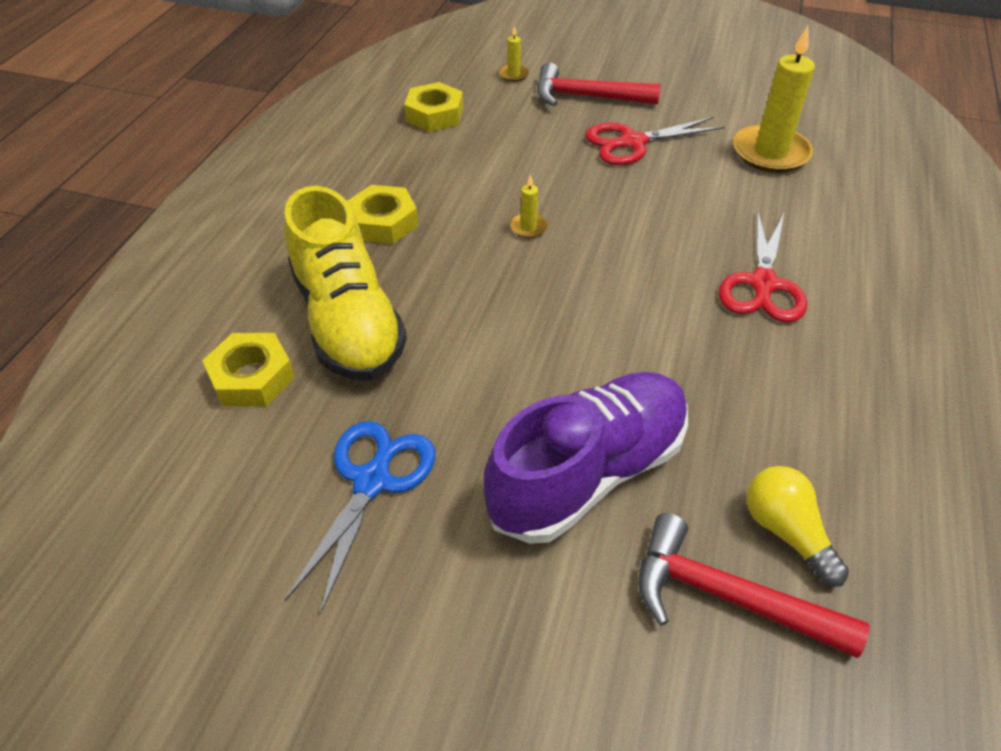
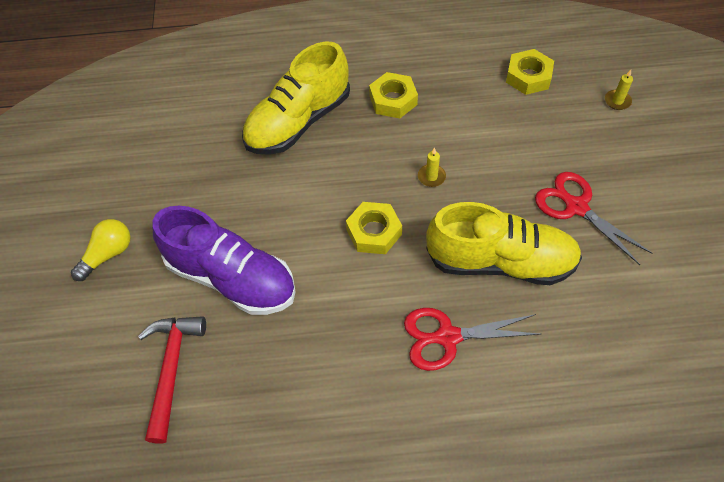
camera: 70 degrees right, 10 degrees up
yellow nut [202,333,295,407] -> yellow nut moved to [346,202,402,254]
blue scissors [285,421,435,615] -> none
red hammer [537,62,661,106] -> none
yellow candle [733,26,815,173] -> none
yellow light bulb [747,466,849,587] -> yellow light bulb moved to [71,219,130,281]
none -> yellow shoe [426,202,582,285]

